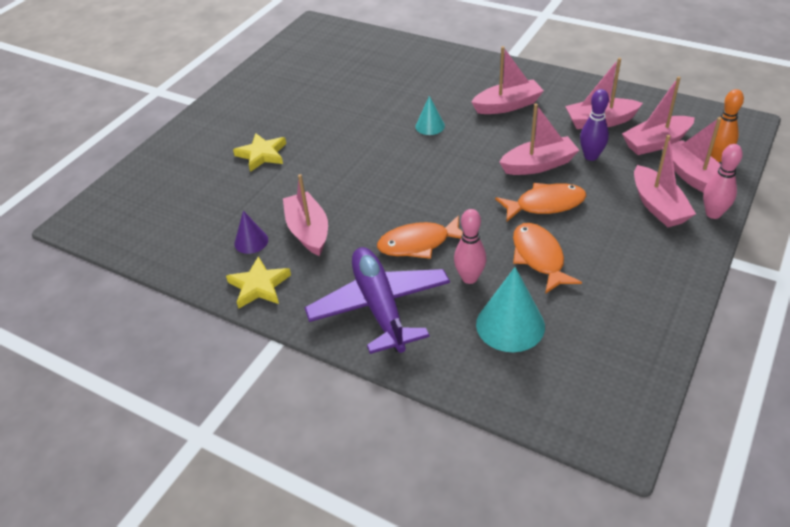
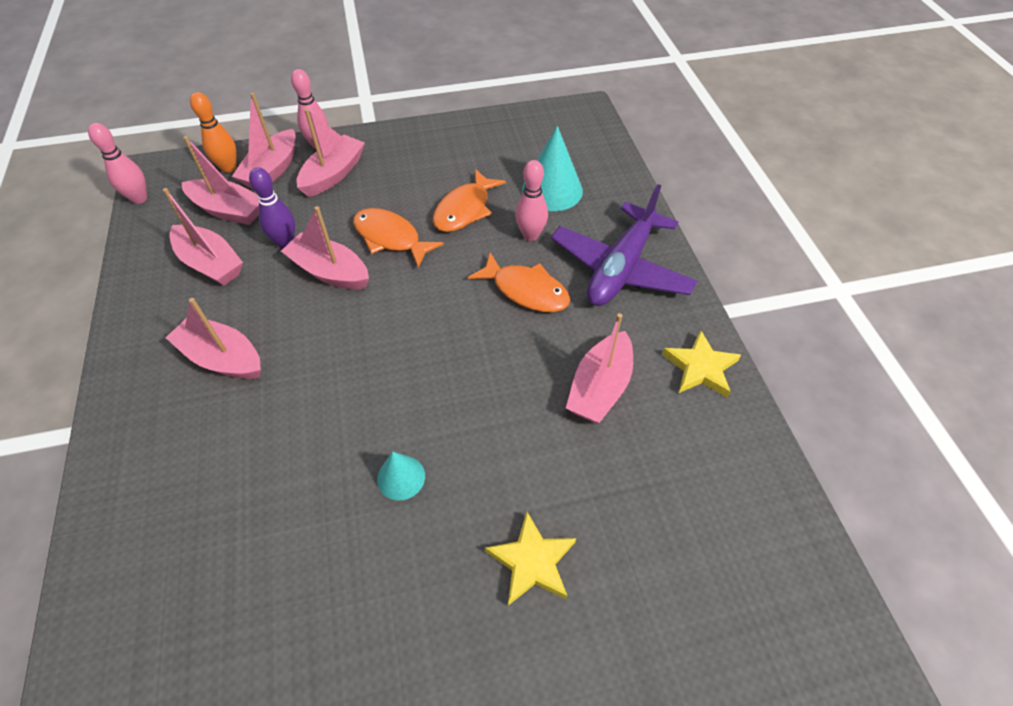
camera: 135 degrees left, 10 degrees up
purple cone [234,211,268,254] -> none
turquoise cone [415,96,445,135] -> turquoise cone moved to [377,452,425,500]
none -> pink bowling pin [88,123,147,204]

